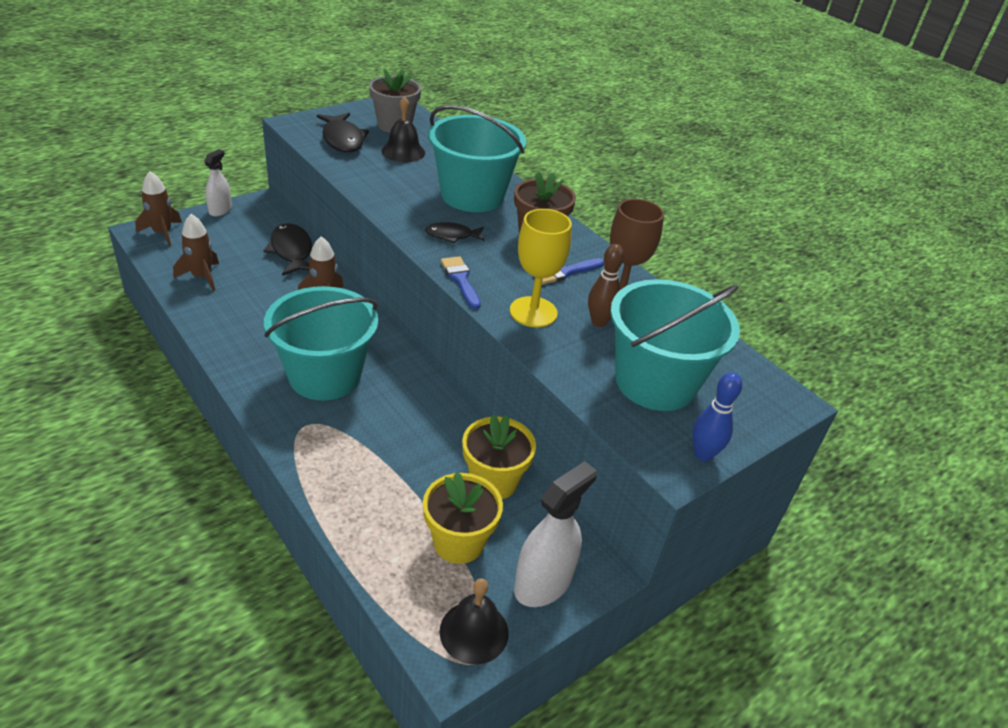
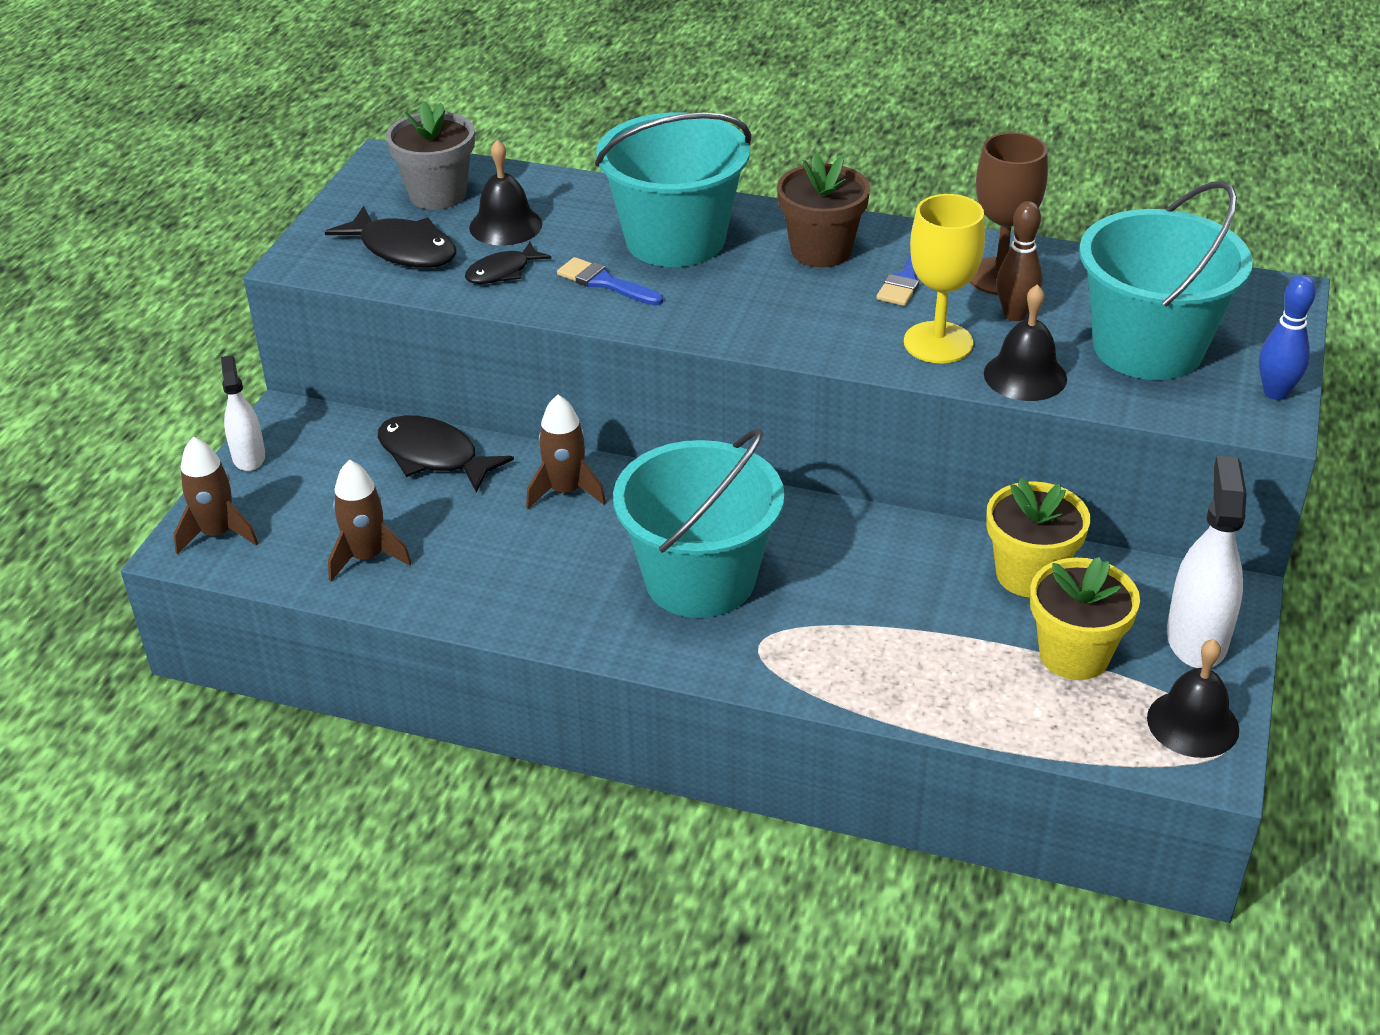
camera: 30 degrees left, 0 degrees up
black fish [425,222,485,244] -> black fish moved to [465,242,551,284]
blue brush [441,256,481,309] -> blue brush moved to [557,257,663,306]
none -> black bell [984,284,1067,401]

